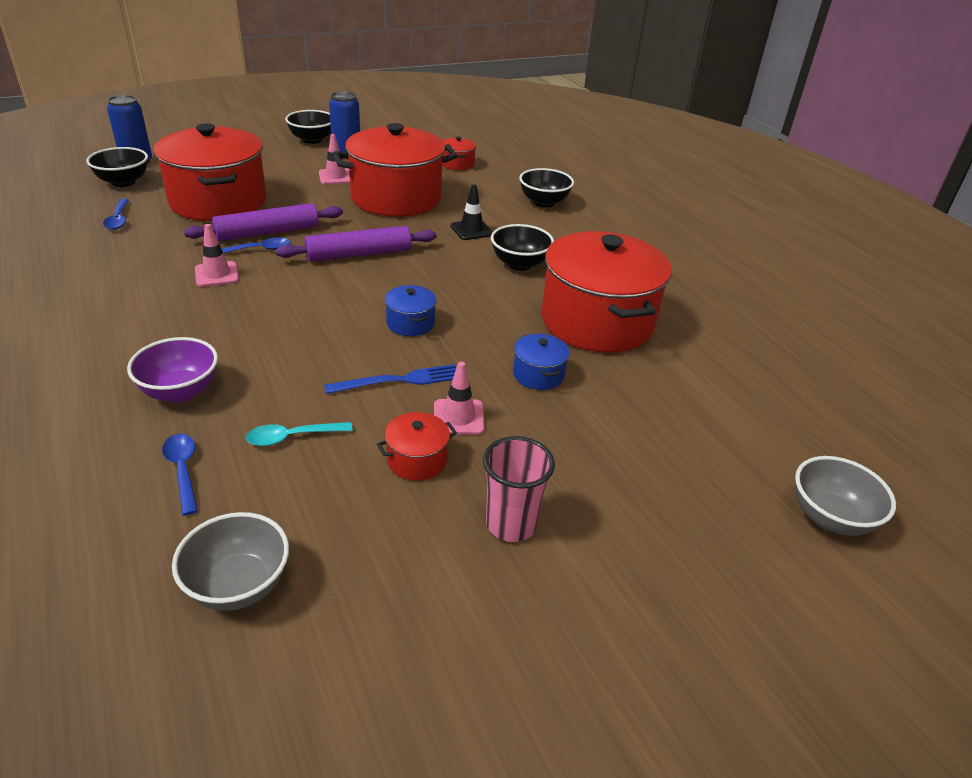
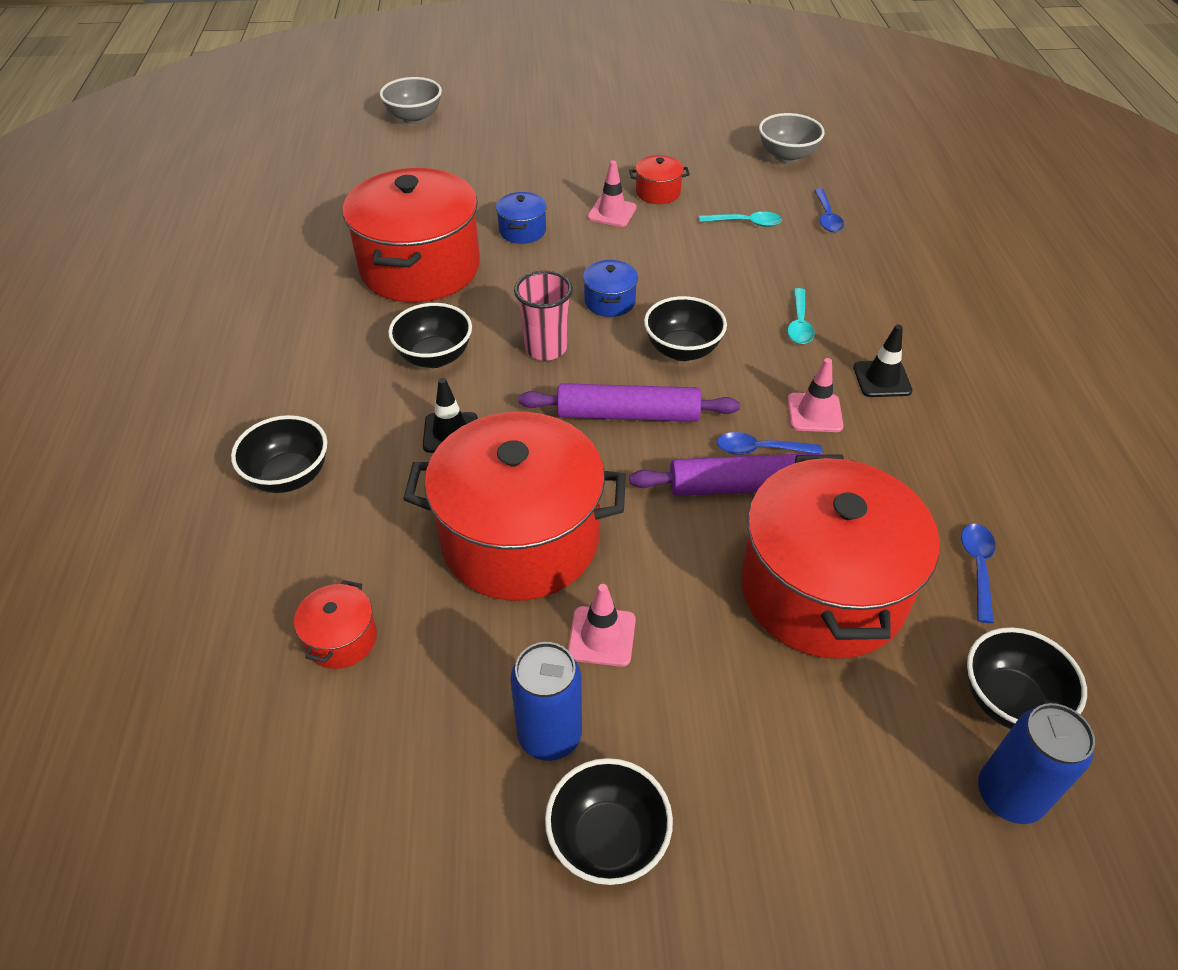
camera: 155 degrees left, 10 degrees up
purple bowl [127,337,218,402] -> none
blue fork [324,364,456,394] -> none
pink cup [483,436,555,542] -> pink cup moved to [514,271,573,361]
none -> black bowl [644,296,727,361]
none -> turquoise spoon [787,288,815,344]
none -> black traffic cone [853,325,913,397]

